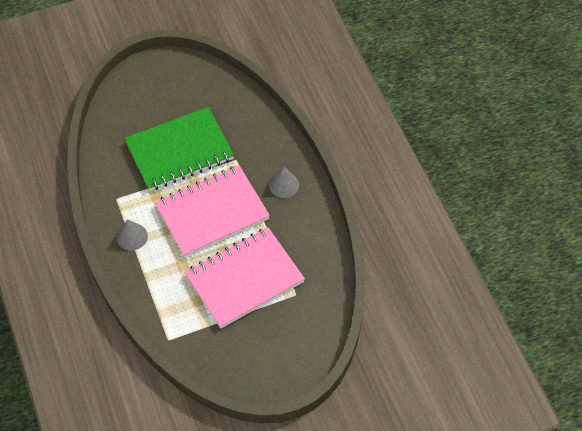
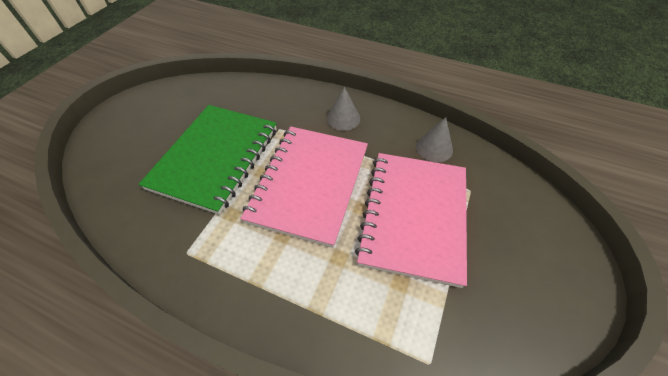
camera: 45 degrees left, 5 degrees down
grey cone [117,219,148,251] -> grey cone moved to [416,117,453,162]

